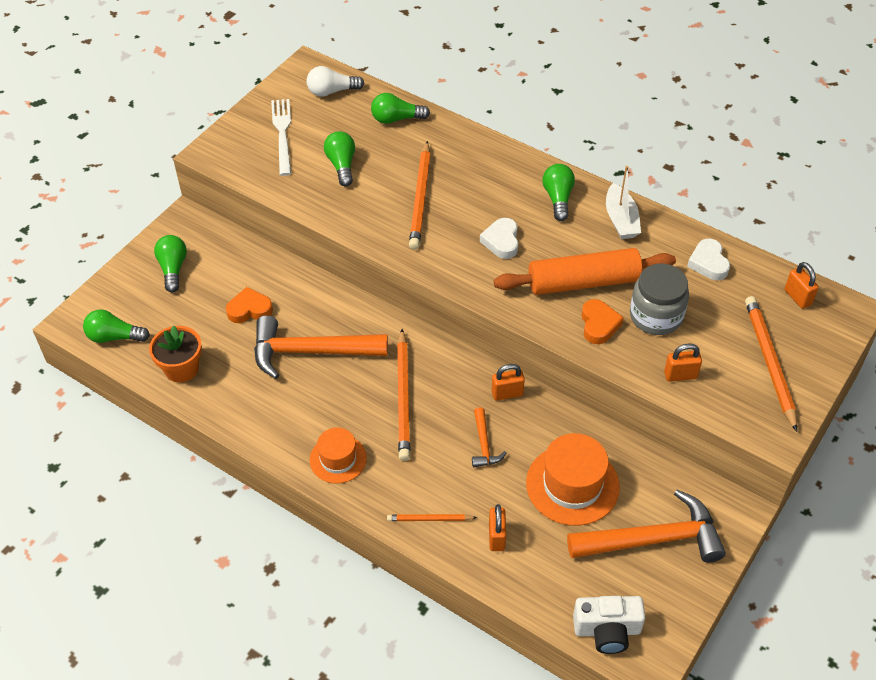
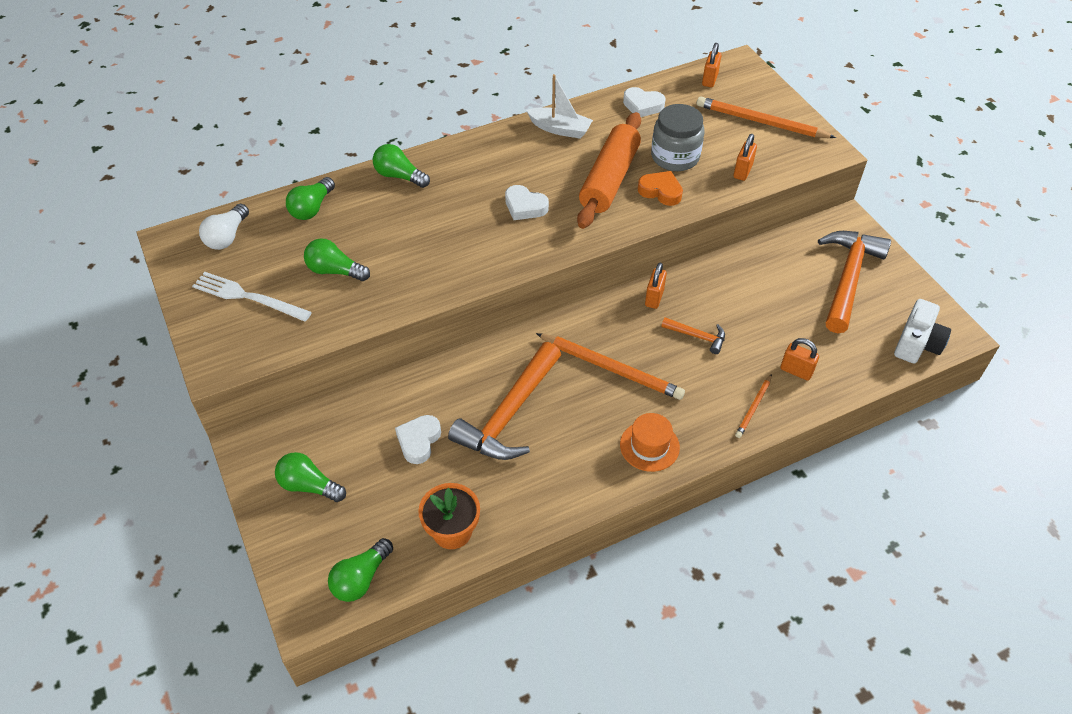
camera: 60 degrees left, 0 degrees up
orange heart [226,287,273,323] -> white heart [395,415,441,464]
orange pencil [409,141,431,250] -> none
orange hat [526,433,620,526] -> none
green light bulb [543,164,575,221] -> green light bulb moved to [373,144,430,188]
orange padlock [785,262,819,309] -> orange padlock turned 75 degrees counterclockwise [702,43,722,87]

